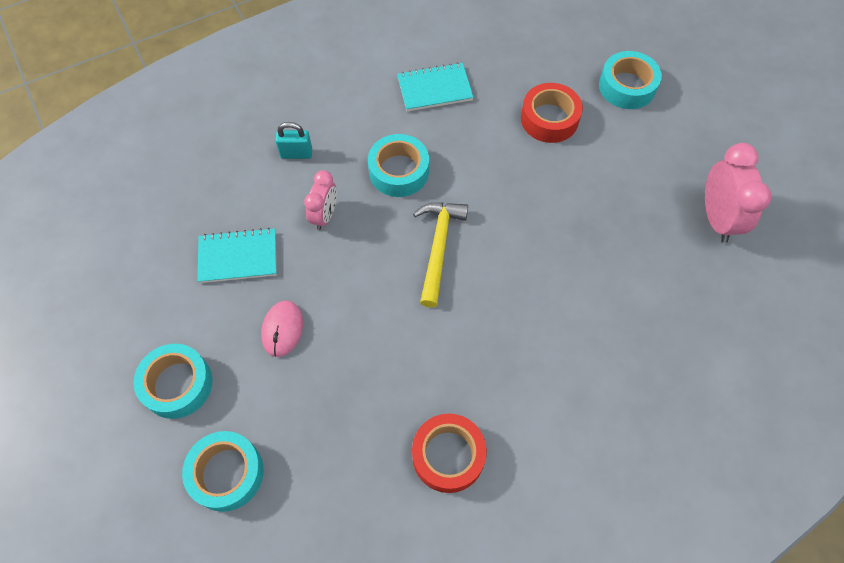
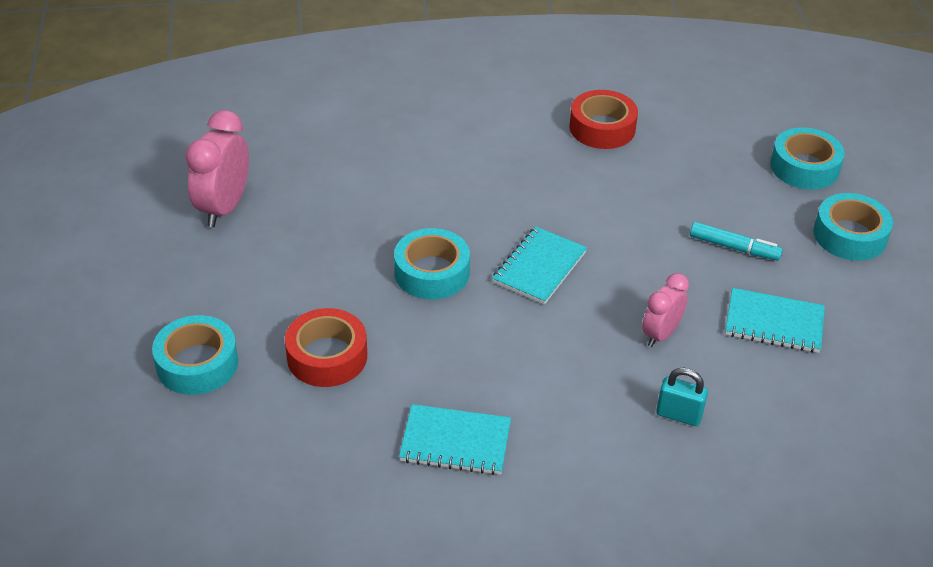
camera: 160 degrees left, 20 degrees down
pink mouse [261,301,303,357] -> turquoise marker [690,222,783,261]
turquoise tape [368,134,429,197] -> turquoise tape moved to [394,228,470,300]
yellow hammer [413,202,468,308] -> turquoise notebook [492,227,587,304]

